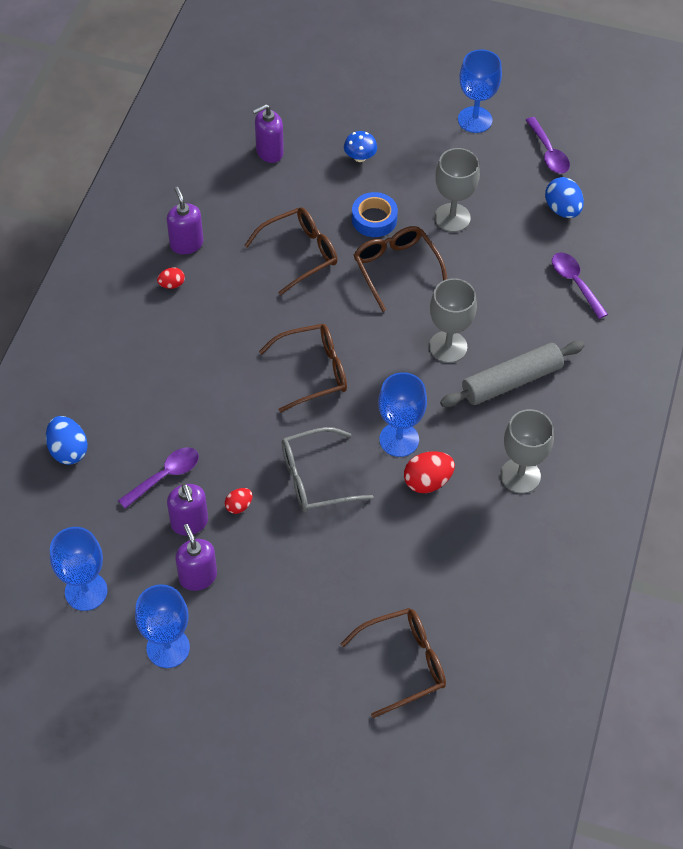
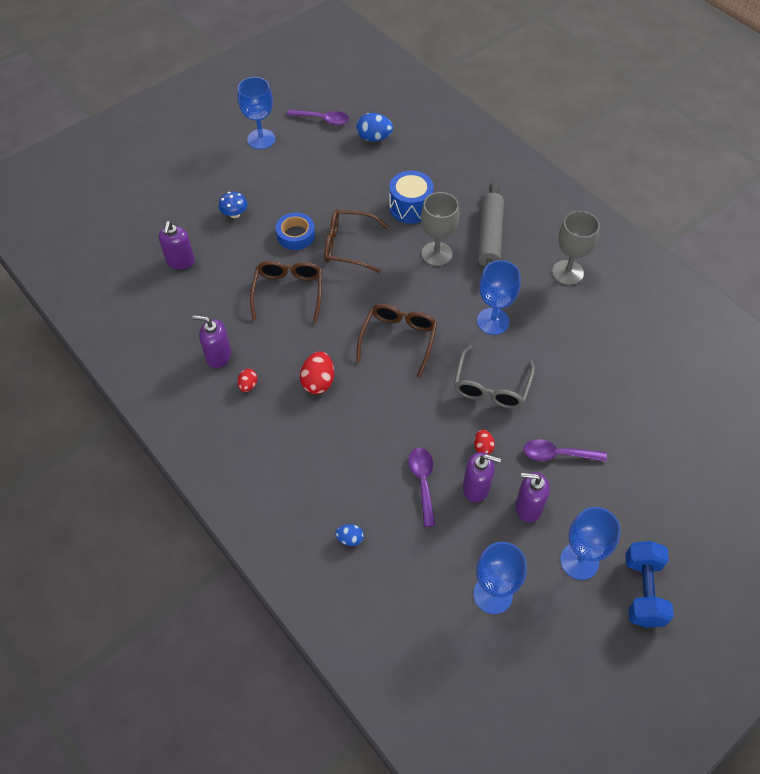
camera: 55 degrees left, 0 degrees up
blue egg [46,416,88,465] -> blue egg [335,524,364,546], size x0.57
brown glasses [341,608,446,718] -> none
red egg [404,451,455,493] -> red egg moved to [300,351,334,394]
grey goblet [434,148,480,232] -> none
purple spoon [552,252,608,319] -> purple spoon moved to [523,439,607,462]
none -> blue drum [389,171,434,224]
none -> blue dumbbell [625,541,674,628]

